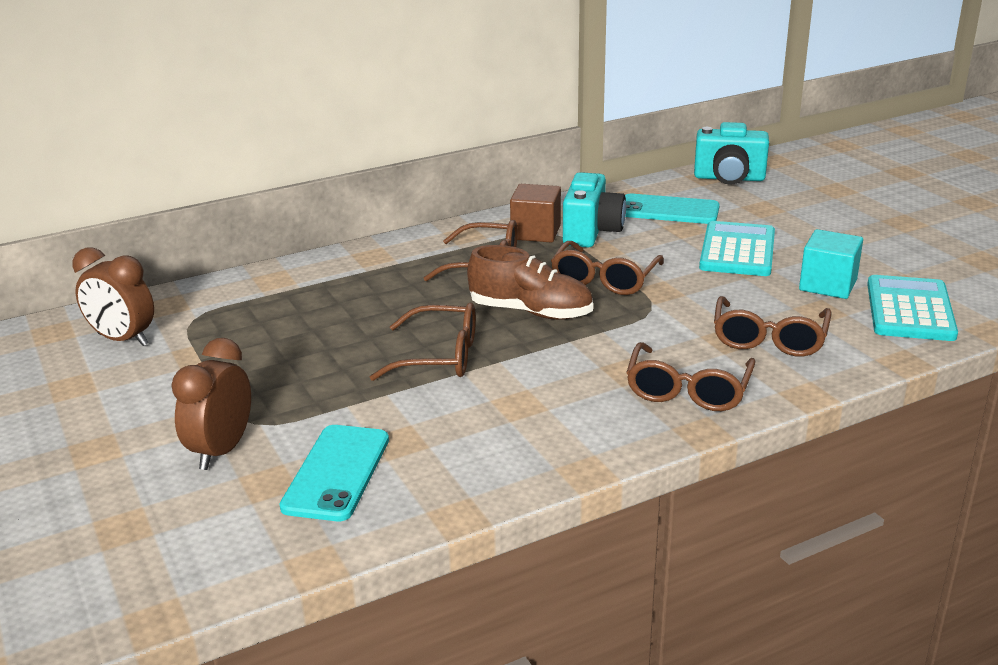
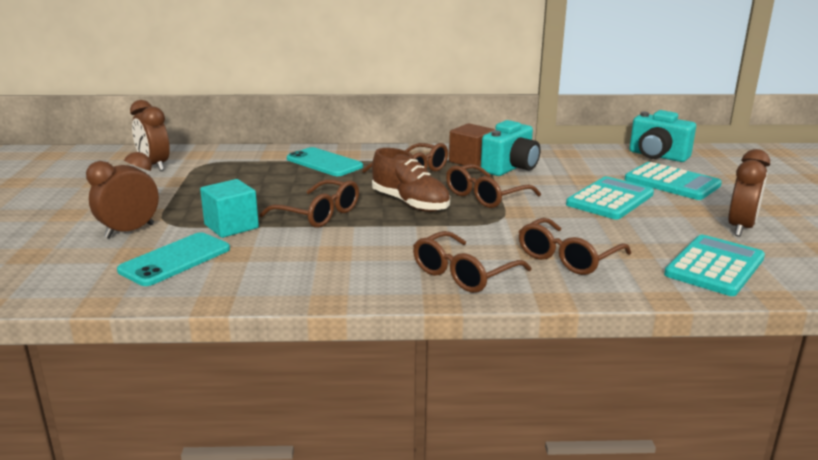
camera: 25 degrees right, 5 degrees down
turquoise phone [625,194,720,224] -> turquoise phone moved to [287,147,363,176]
turquoise cube [799,229,863,299] -> turquoise cube moved to [200,179,259,238]
none -> turquoise calculator [624,162,722,200]
none -> brown clock [728,149,770,236]

